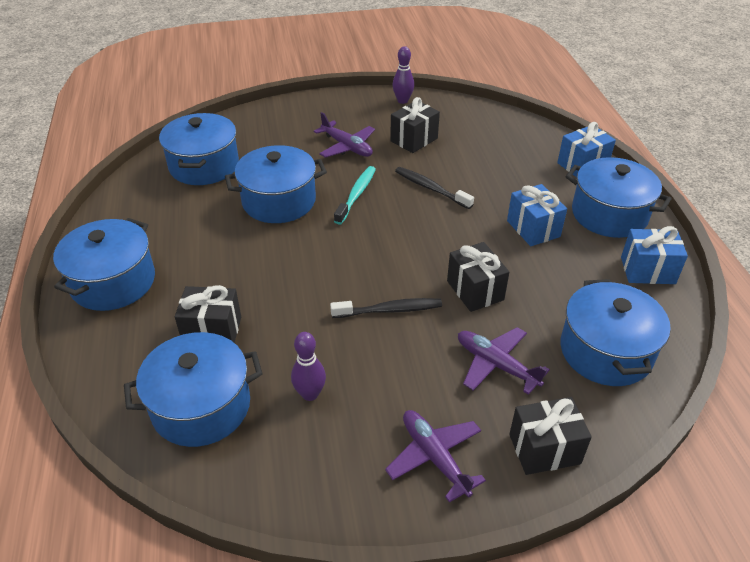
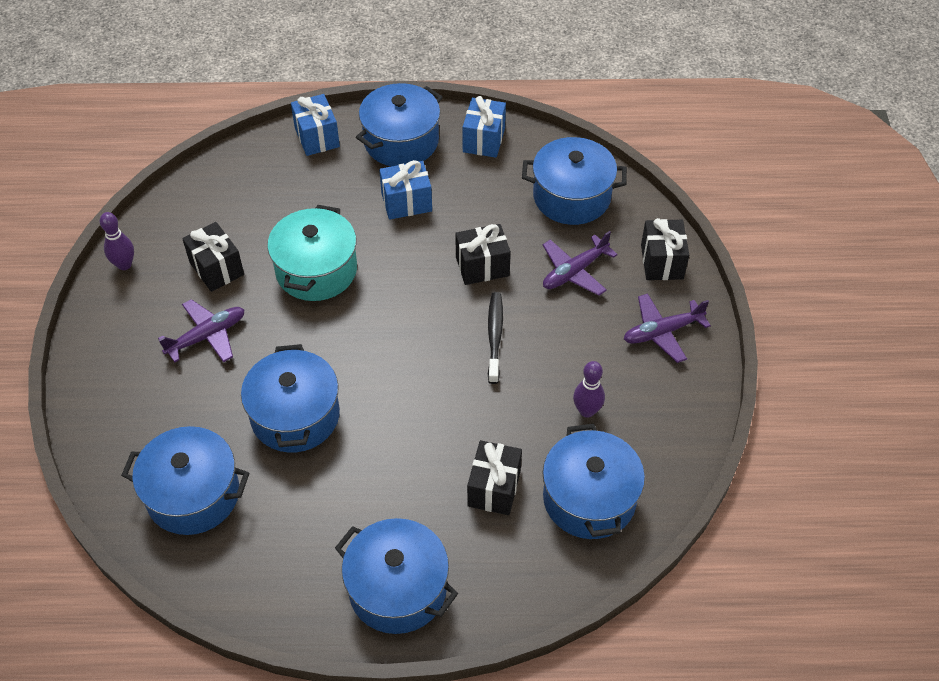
camera: 80 degrees left, 10 degrees up
turquoise toothbrush [334,166,376,225] -> none
black toothbrush [395,167,474,209] -> turquoise pot [267,205,357,301]

